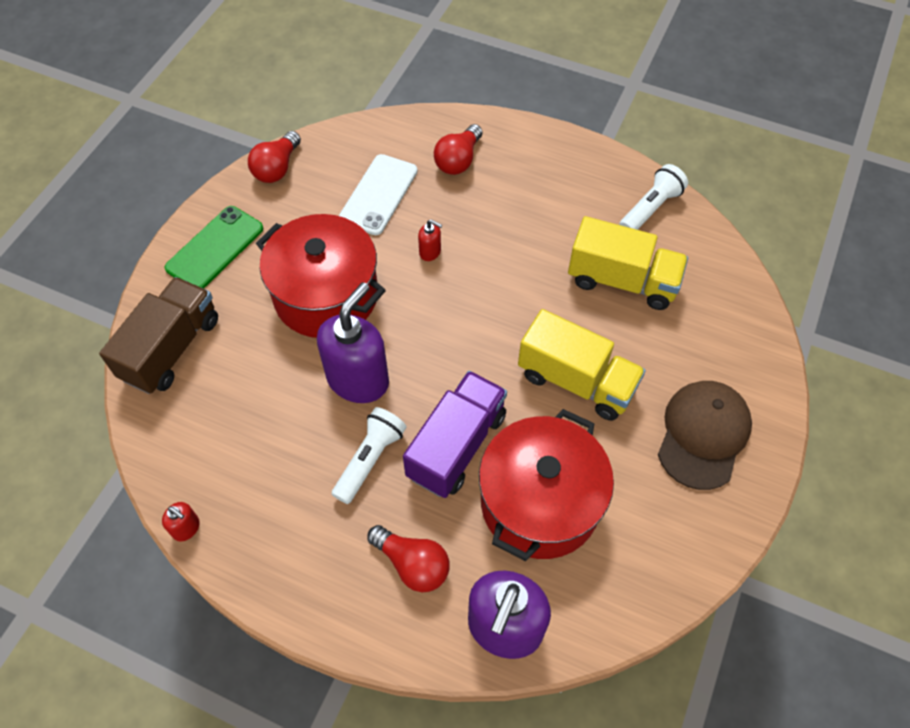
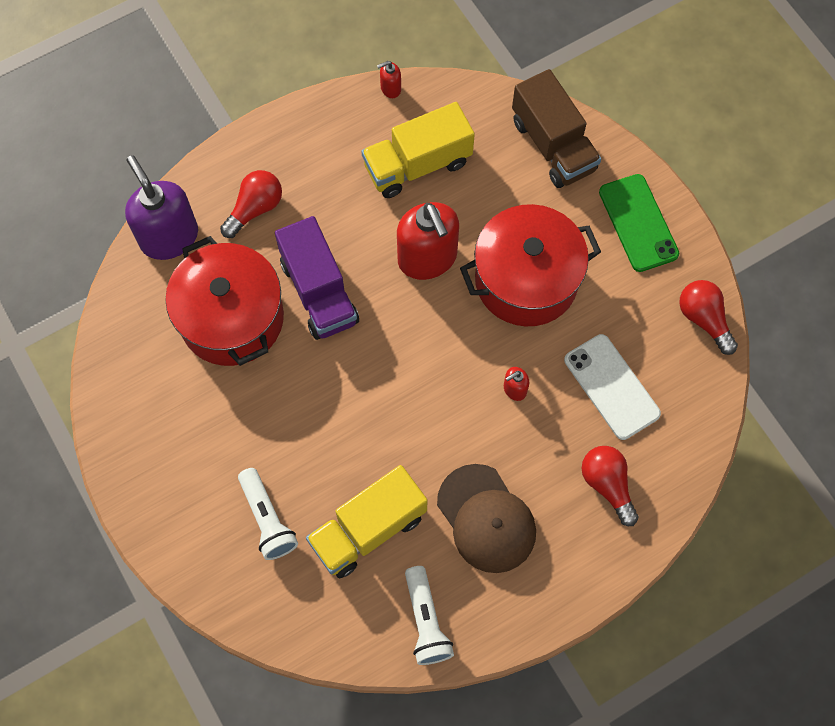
camera: 125 degrees right, 10 degrees up
purple soap dispenser [317,282,389,403] -> red soap dispenser [397,202,459,280]
white flashlight [332,407,407,504] -> white flashlight moved to [238,468,298,560]
red light bulb [367,525,450,592] -> red light bulb turned 150 degrees clockwise [220,170,282,238]
yellow truck [518,309,646,421] -> yellow truck moved to [361,102,475,198]
brown cap [658,381,752,490] -> brown cap moved to [437,464,536,573]

